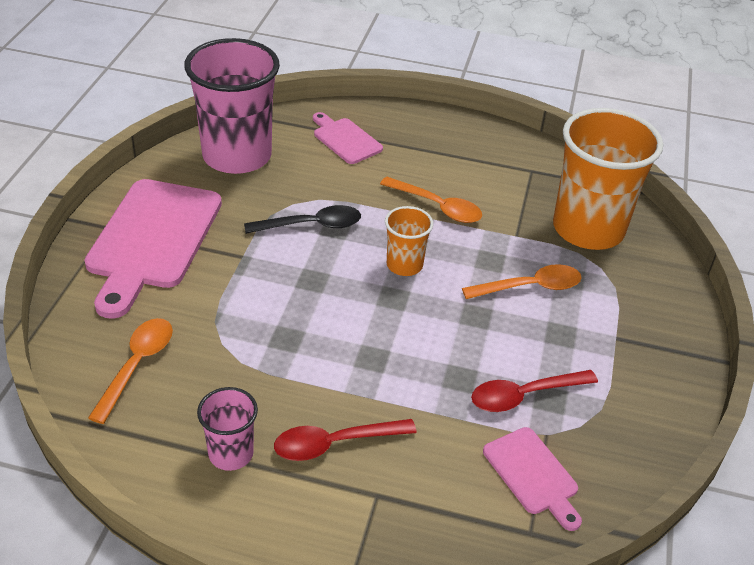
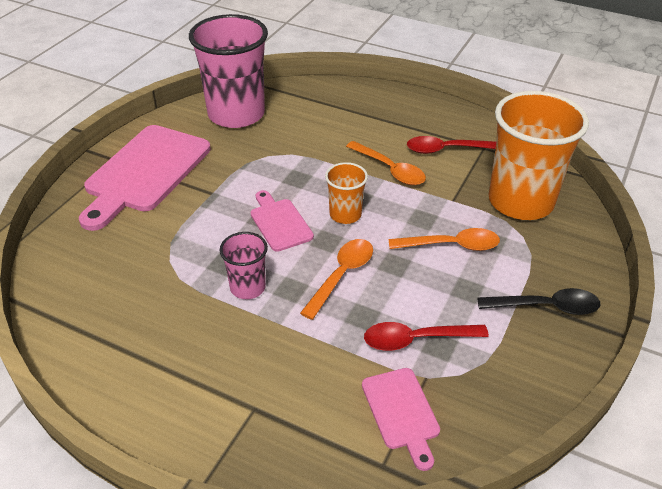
camera: 15 degrees right, 0 degrees up
orange spoon [88,318,173,424] -> orange spoon moved to [300,239,373,320]
pink cup [197,387,258,471] -> pink cup moved to [220,232,268,299]
black spoon [244,205,361,234] -> black spoon moved to [477,288,600,315]
red spoon [274,419,417,461] -> red spoon moved to [407,136,496,154]
pink cutting board [313,112,383,164] -> pink cutting board moved to [251,190,314,252]

